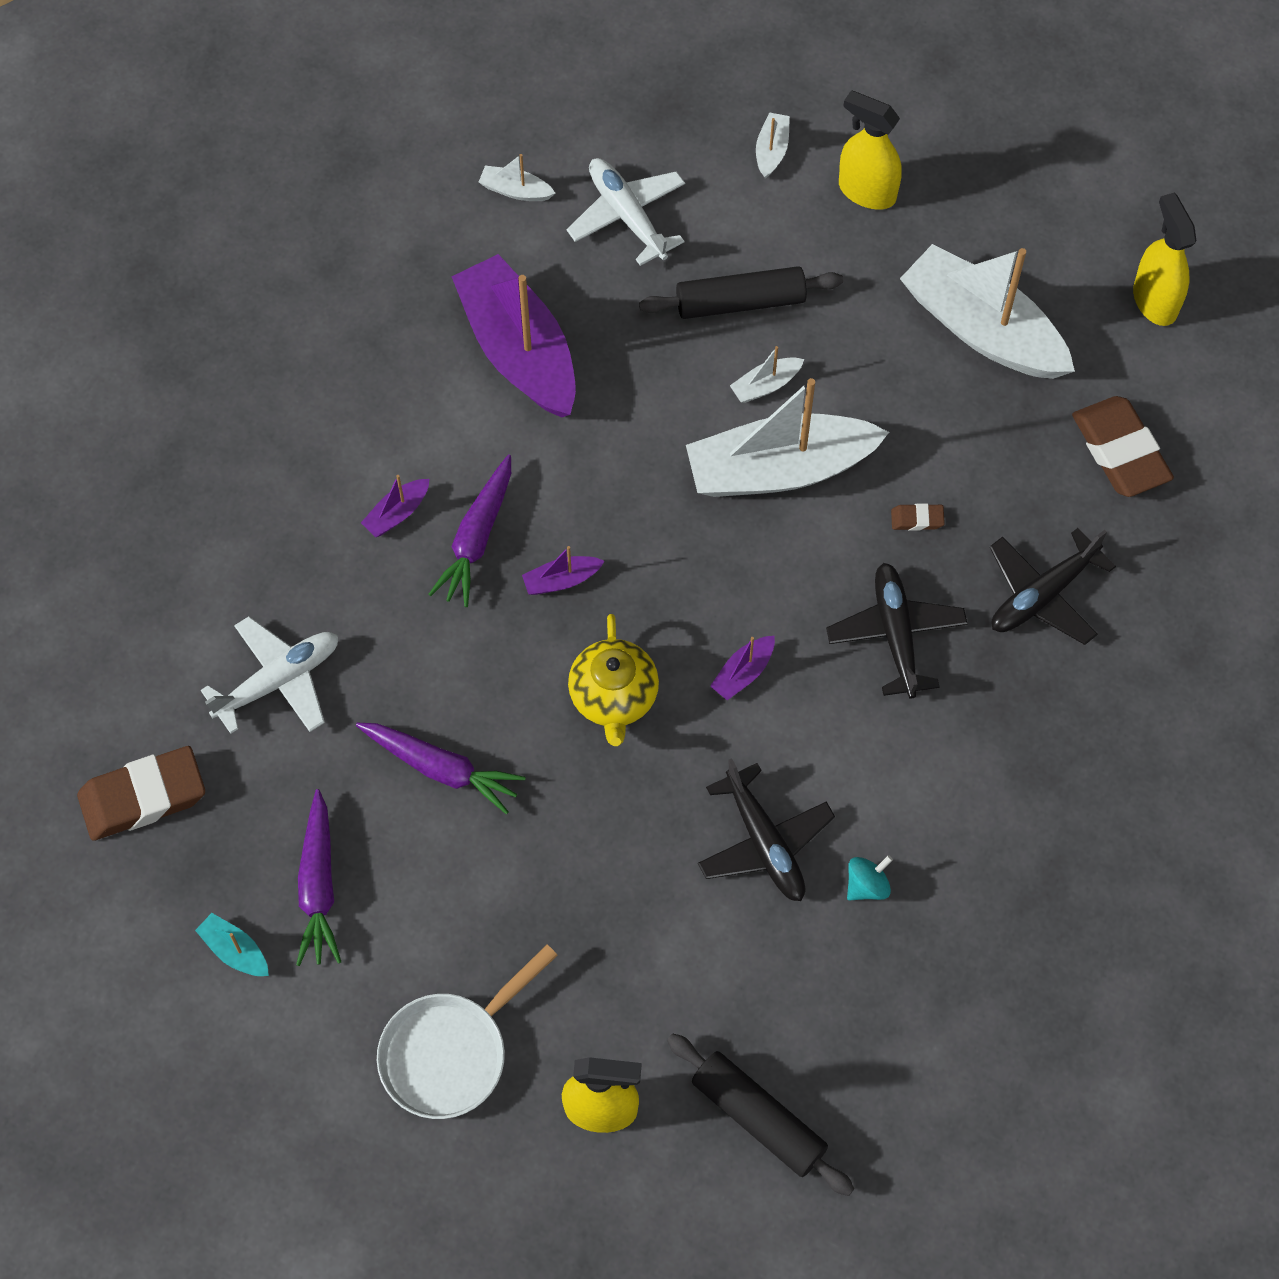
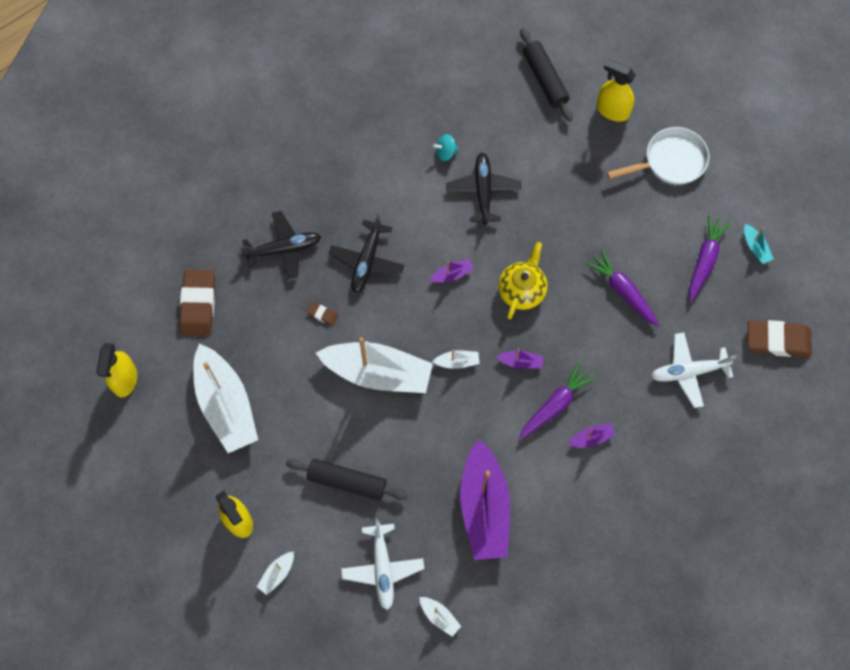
camera: 155 degrees left, 5 degrees up
white boat [730,346,804,403] -> white boat moved to [432,349,480,369]

